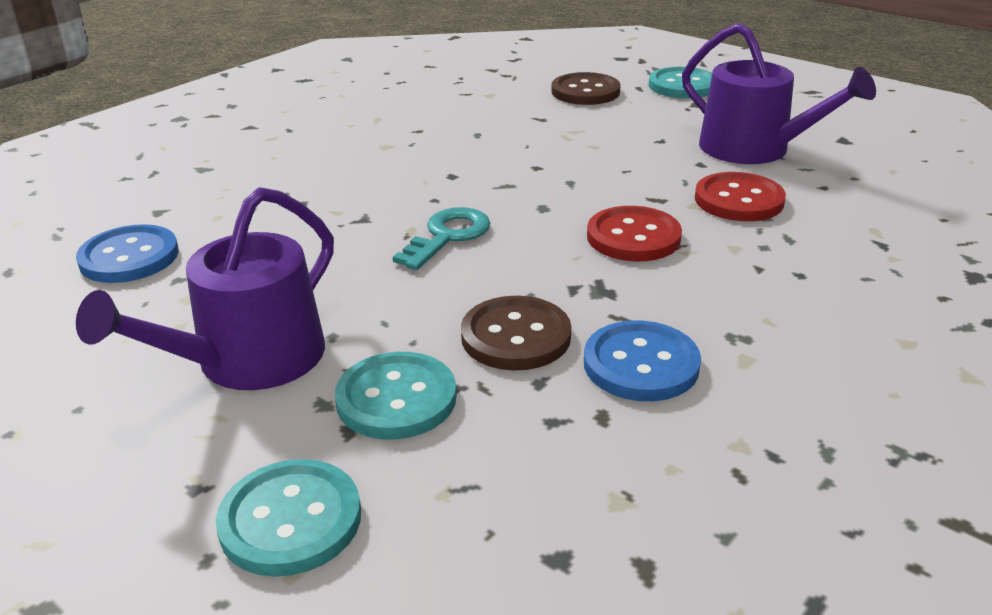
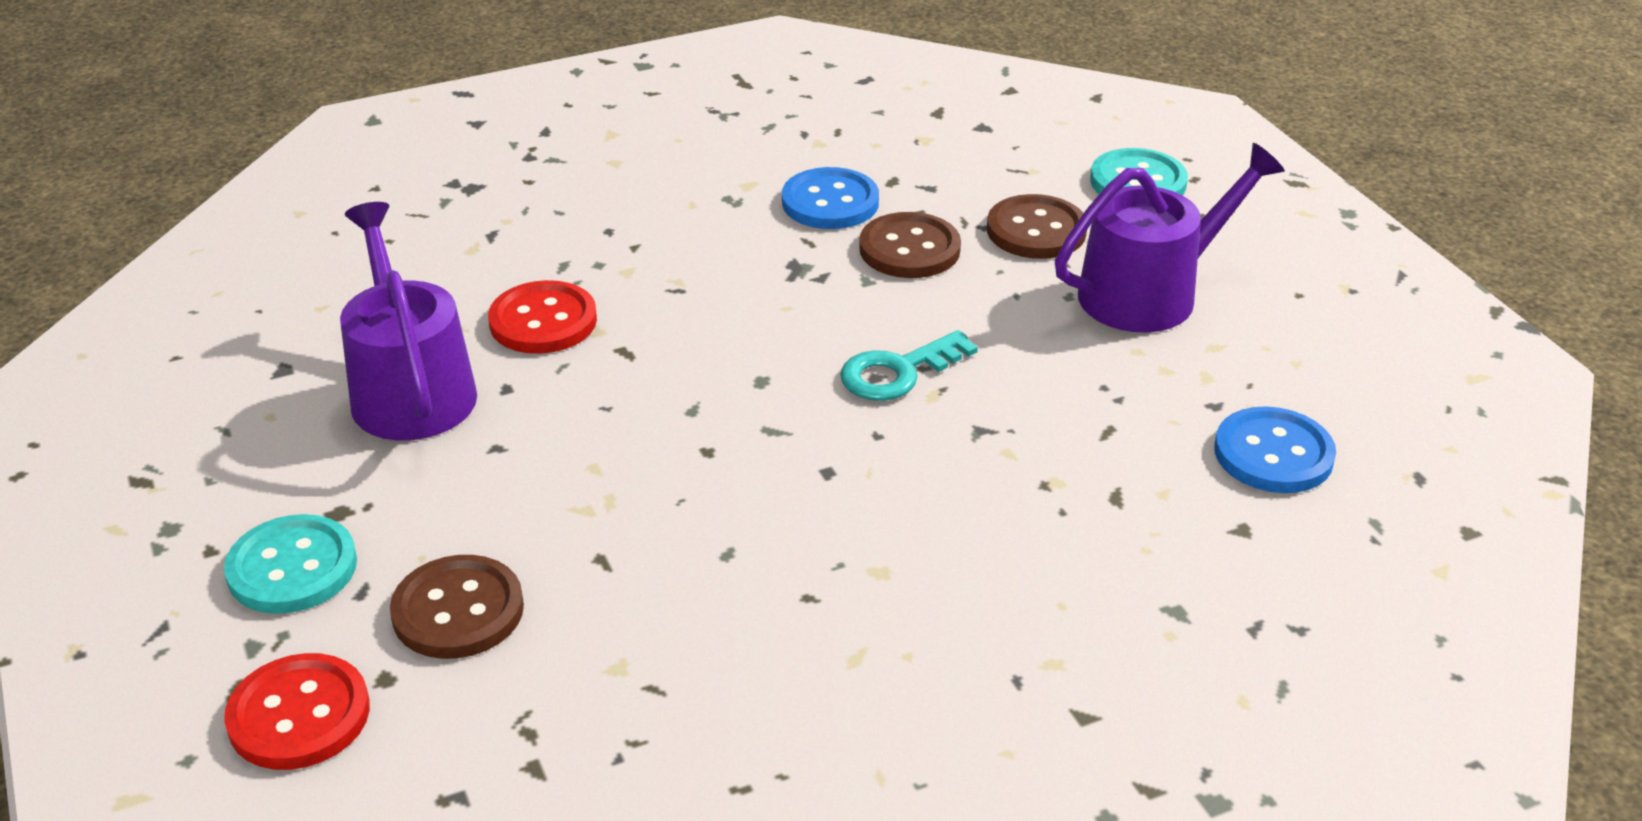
camera: 155 degrees left, 5 degrees up
turquoise button [335,352,457,440] -> brown button [987,194,1087,259]
red button [587,206,682,261] -> red button moved to [224,653,370,770]

